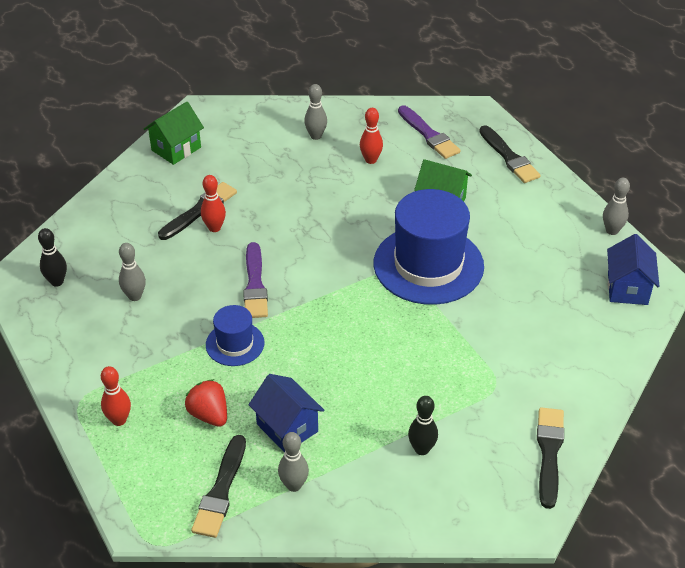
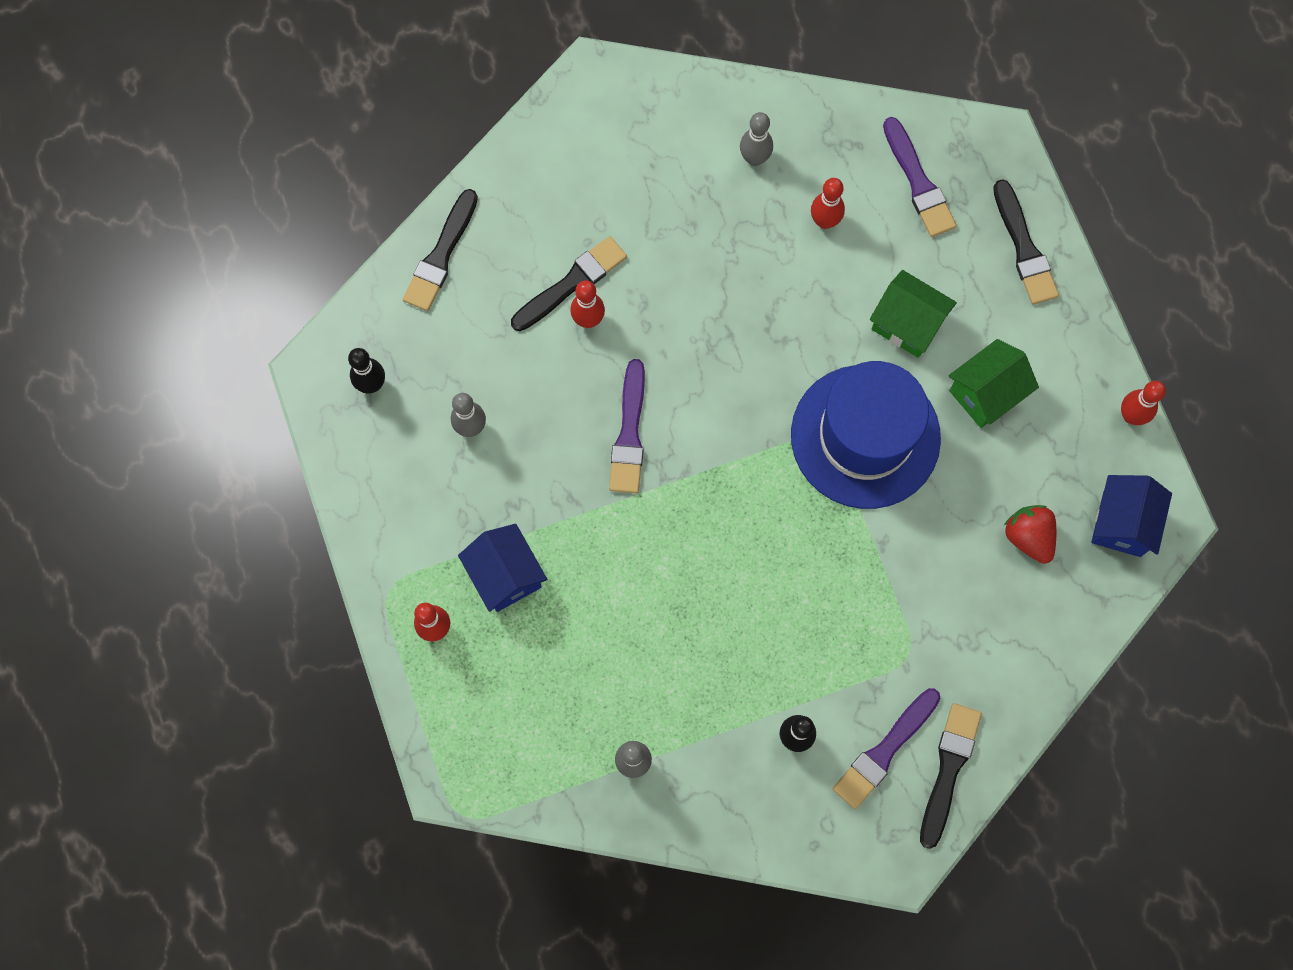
camera: 10 degrees right, 30 degrees up
green house [144,102,204,165] -> green house moved to [948,339,1039,428]
red strawberry [185,379,227,427] -> red strawberry moved to [1004,505,1056,564]
black brush [191,435,246,538] -> black brush moved to [403,189,478,311]
blue hat [206,305,264,366] -> none
blue house [248,374,324,452] -> blue house moved to [458,524,547,612]
grey bowling pin [603,178,630,235] -> red bowling pin [1121,381,1166,425]
none -> purple brush [833,688,941,809]

